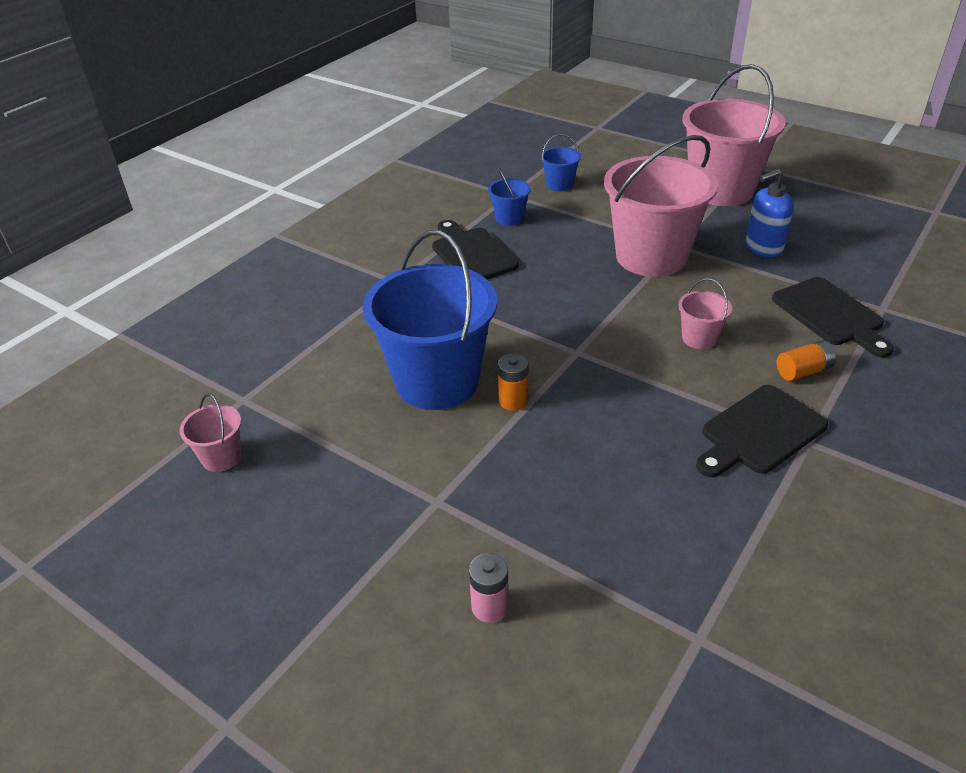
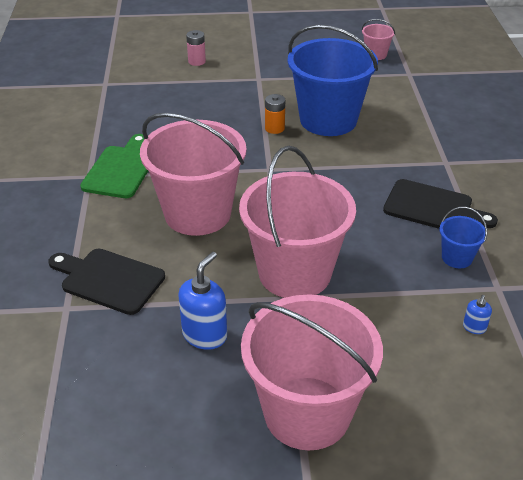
camera: 140 degrees right, 0 degrees up
blue bucket [541,134,581,191] -> blue soap dispenser [463,295,492,334]
pink bucket [678,278,732,349] -> pink bucket [140,113,247,236], size x2.34
black cutting board [696,385,828,477] -> green cutting board [80,134,148,198]
orange battery [777,340,837,381] -> none

